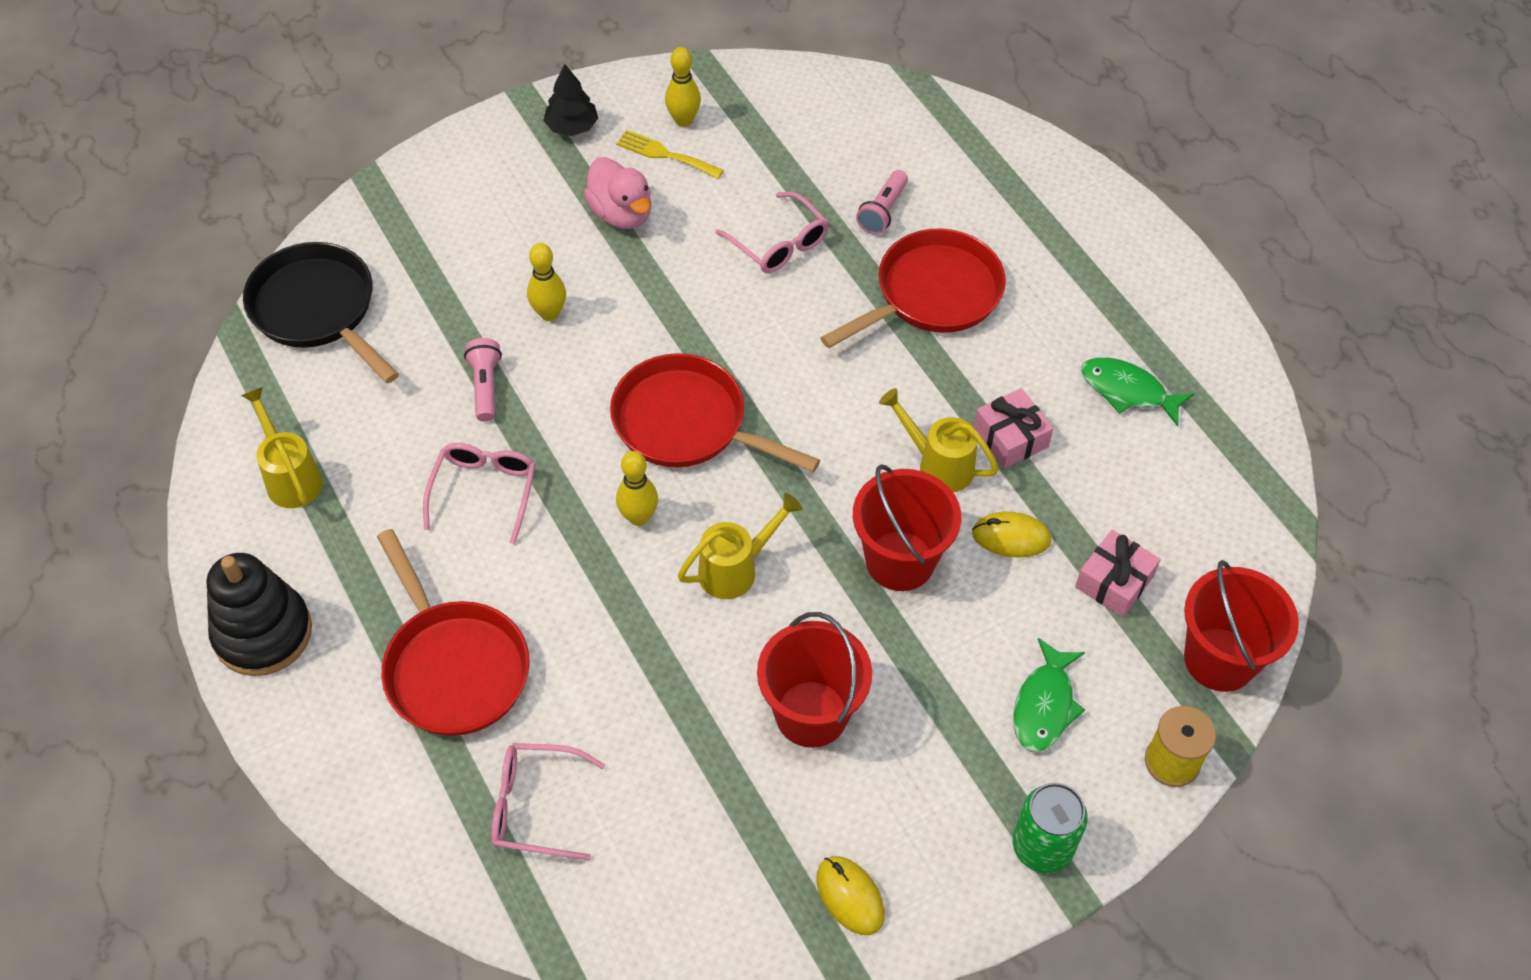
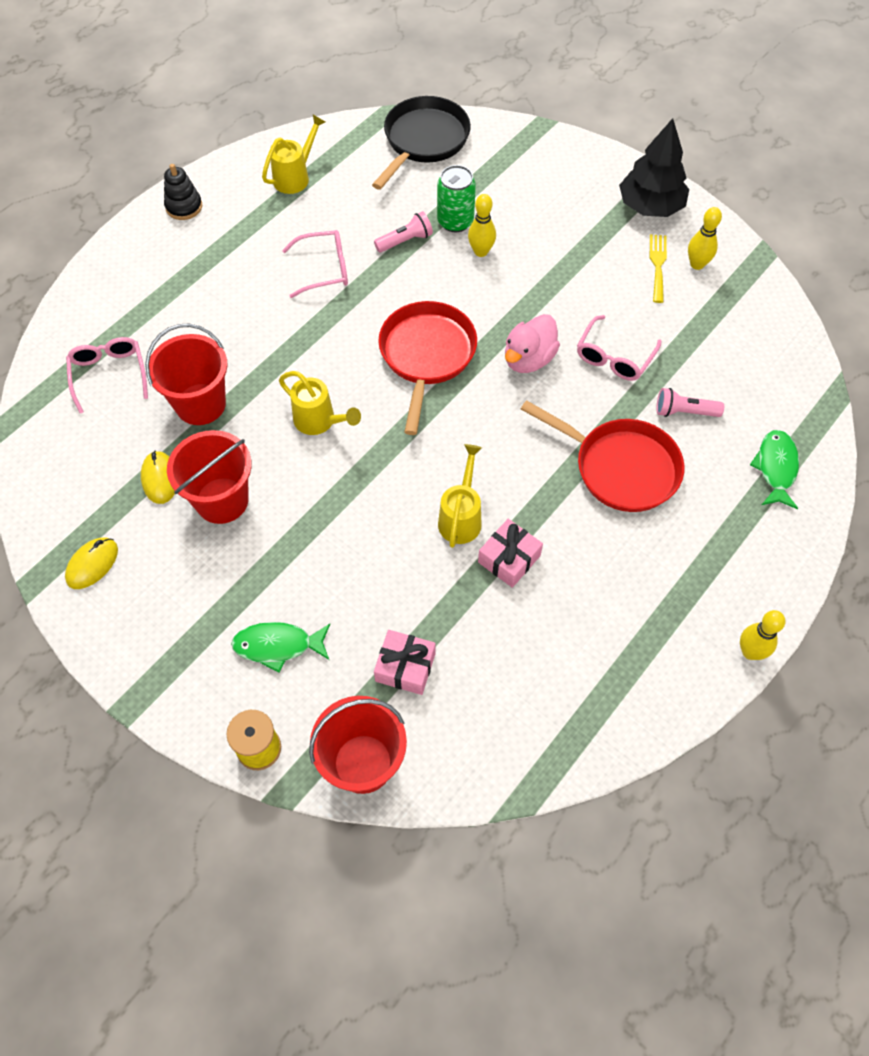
camera: 70 degrees right, 5 degrees up
black stacking toy [207,553,312,676] -> black stacking toy [164,164,202,220], size x0.60
red pan [377,529,529,736] -> none
black tree [543,64,598,136] -> black tree [619,118,689,217], size x1.67
pink duck [584,157,651,229] -> pink duck moved to [505,314,560,373]
yellow bowling pin [616,451,658,526] -> yellow bowling pin moved to [740,610,786,660]
red bucket [853,464,961,591] -> red bucket moved to [145,324,227,425]
yellow mouse [972,511,1051,558] -> yellow mouse moved to [141,451,175,504]
green can [1013,783,1088,873] -> green can moved to [437,165,476,232]
green fish [1081,357,1194,426] -> green fish moved to [750,430,799,509]

